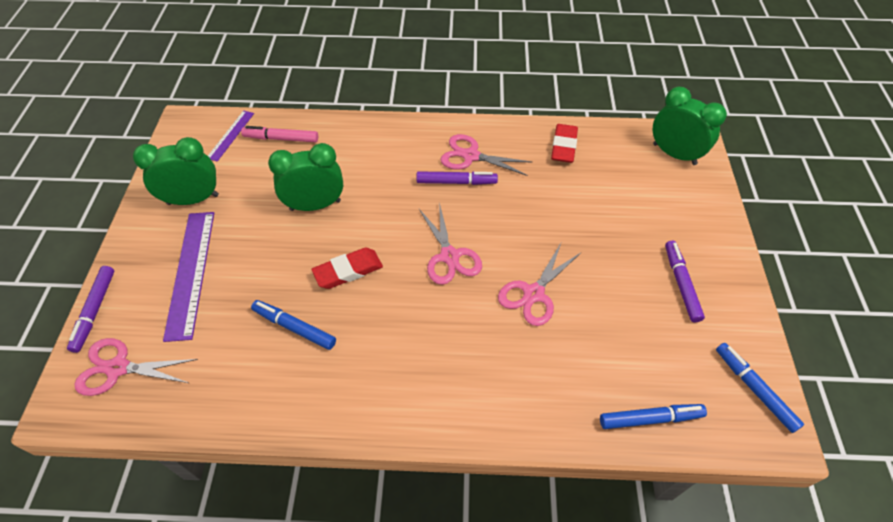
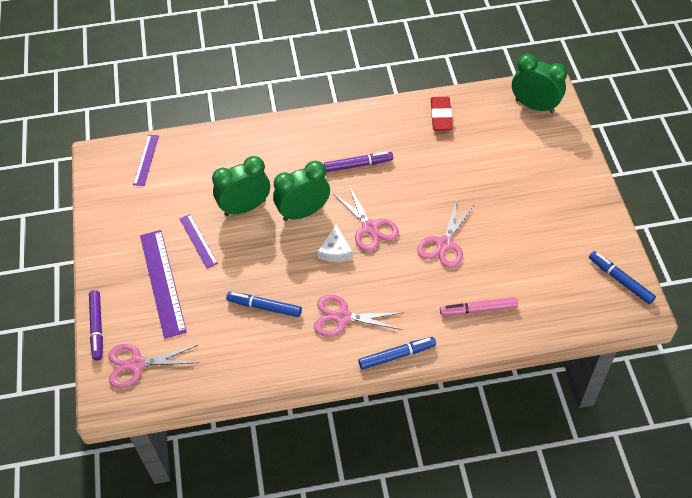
camera: 10 degrees left, 0 degrees up
green clock [133,137,219,205] -> green clock moved to [273,161,330,221]
pink marker [241,126,318,142] -> pink marker moved to [440,297,518,316]
red eraser [312,247,383,289] -> none
pink scissors [441,134,532,176] -> pink scissors moved to [314,295,404,337]
blue marker [600,404,707,429] -> blue marker moved to [358,337,436,370]
purple marker [665,241,705,323] -> none
none -> purple ruler [180,214,218,268]
none -> white cheese [317,225,353,262]

